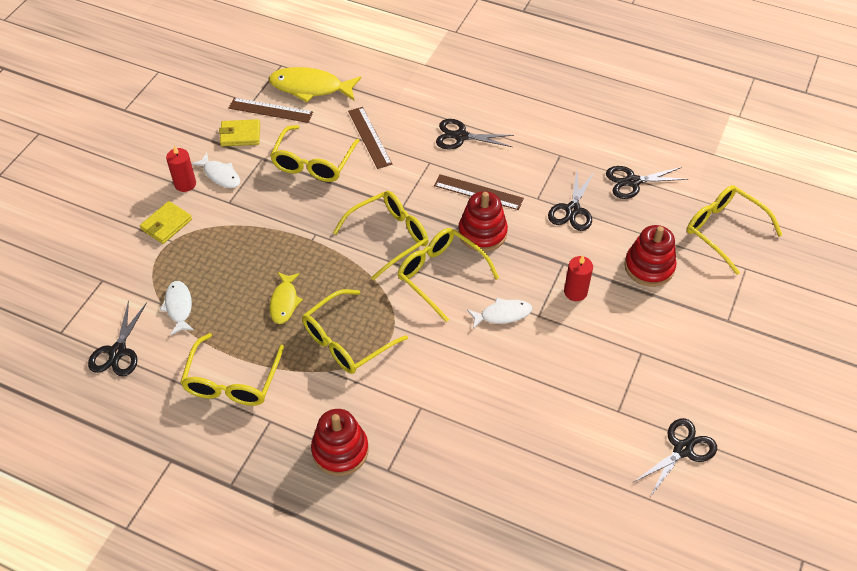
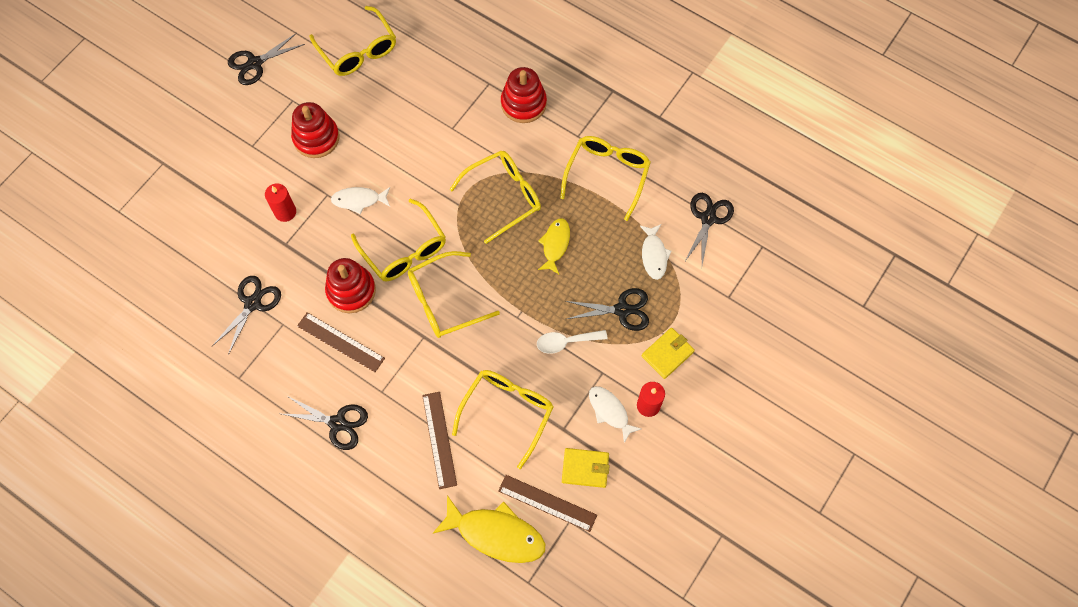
camera: 170 degrees left, 15 degrees up
black scissors [606,166,688,199] -> black scissors moved to [566,288,649,331]
red stacking toy [624,225,677,287] -> red stacking toy moved to [291,102,339,158]
yellow glasses [687,185,782,275] -> yellow glasses moved to [310,6,396,76]
none -> white spoon [537,330,608,354]

